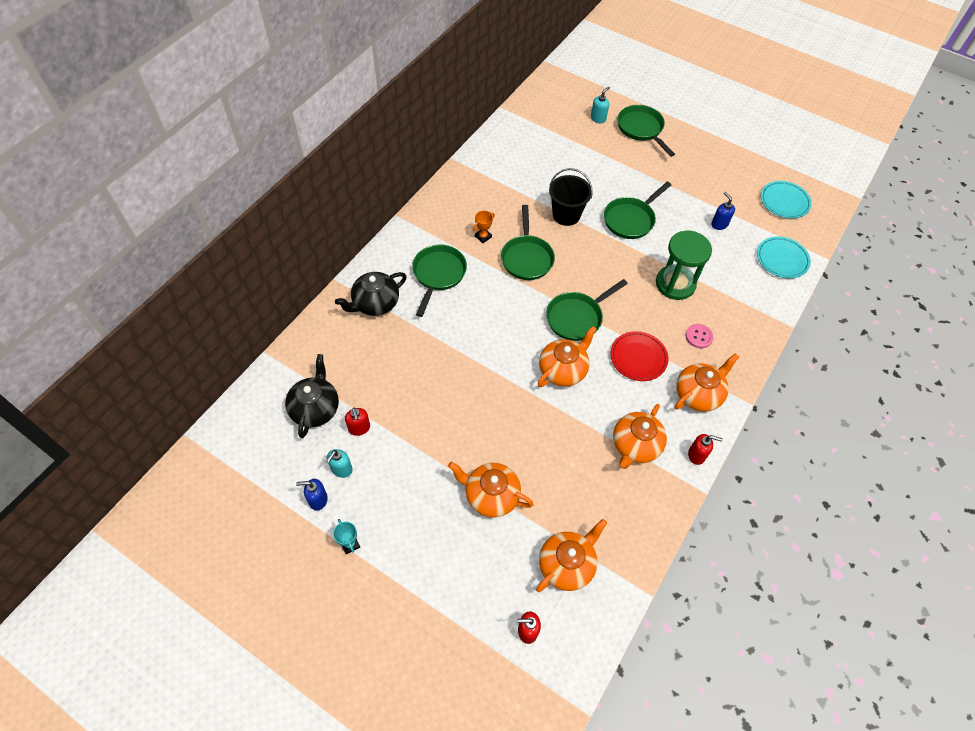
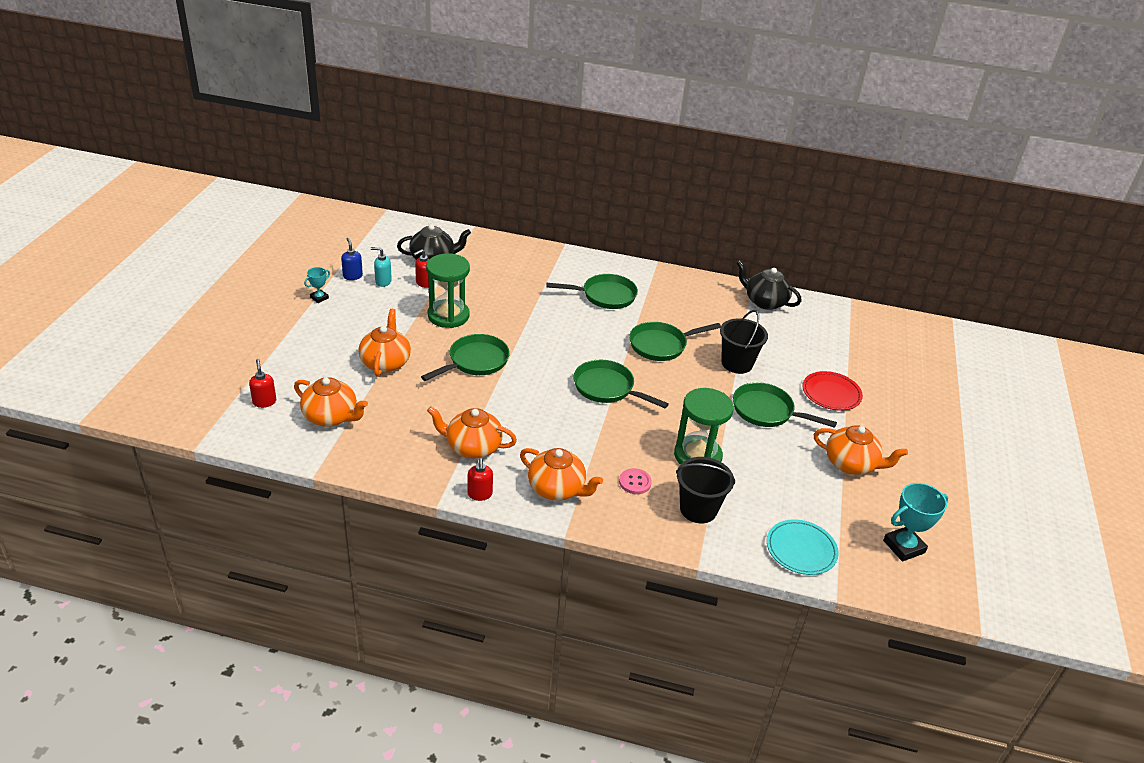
camera: 70 degrees right, 20 degrees down
black teapot [335,272,407,316] -> black teapot moved to [737,260,801,310]
orange trophy [473,211,495,243] -> none
orange teapot [538,326,597,387] -> orange teapot moved to [814,425,908,475]
turquoise soap dispenser [591,87,610,123] -> none
red plate [610,331,669,381] -> red plate moved to [802,371,863,411]
green pan [618,105,675,157] -> green pan moved to [421,334,510,381]
blue soap dispenser [711,192,735,230] -> none
turquoise plate [761,181,812,219] -> turquoise trophy [883,483,948,562]
none -> green hourglass [426,253,470,328]
none -> black bucket [676,457,735,523]

